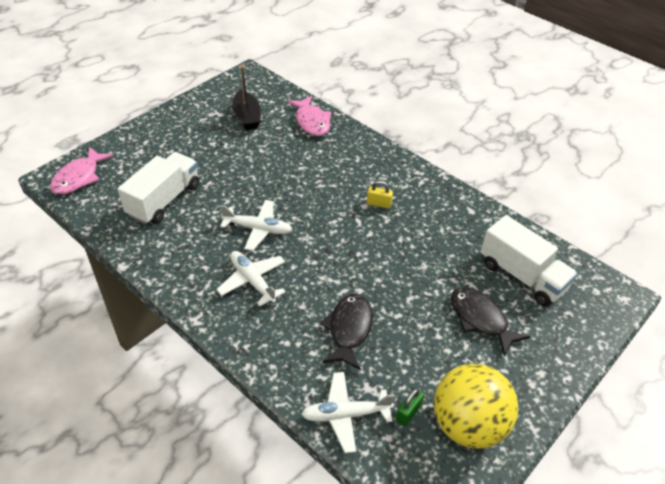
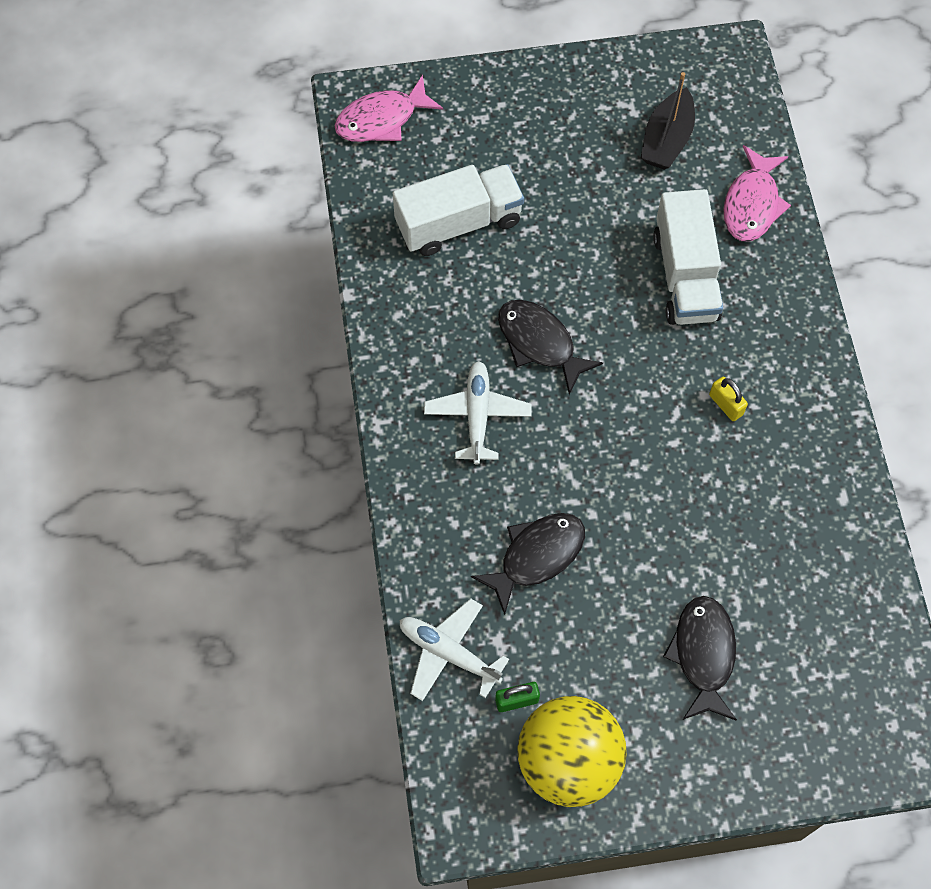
camera: 40 degrees right, 20 degrees up
white plane [220,200,292,251] -> black fish [498,300,603,395]
white truck [481,215,578,306] -> white truck moved to [653,189,723,325]

